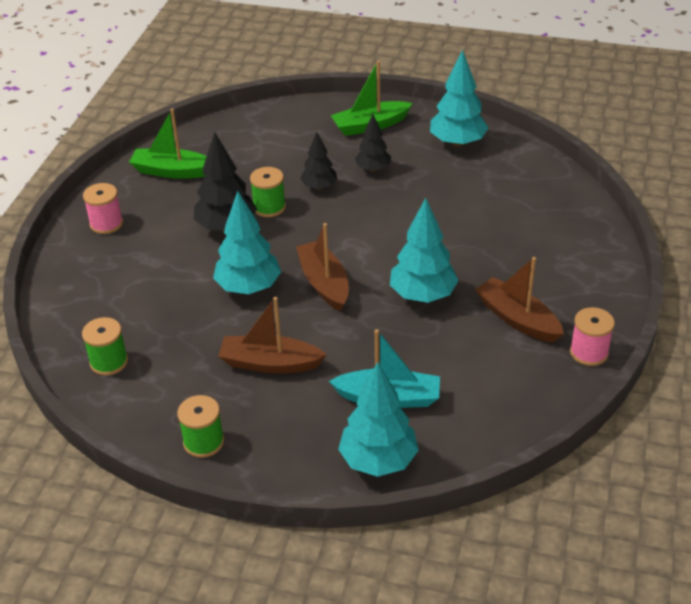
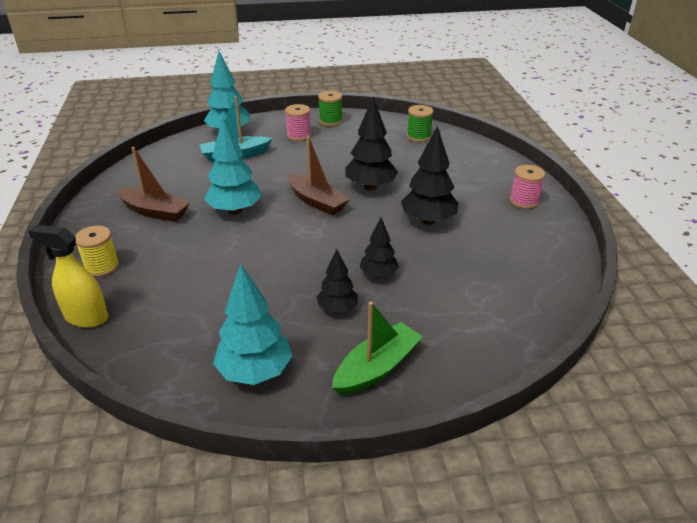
camera: 155 degrees right, 5 degrees down
green boat [129,108,207,179] -> none
turquoise tree [213,191,281,294] -> black tree [346,97,398,191]
brown boat [218,297,327,373] -> none
green spool [250,167,286,217] -> none
pink spool [570,307,615,366] -> pink spool moved to [285,104,311,141]
none -> yellow spray bottle [28,225,108,328]
none -> yellow spool [75,226,119,277]

